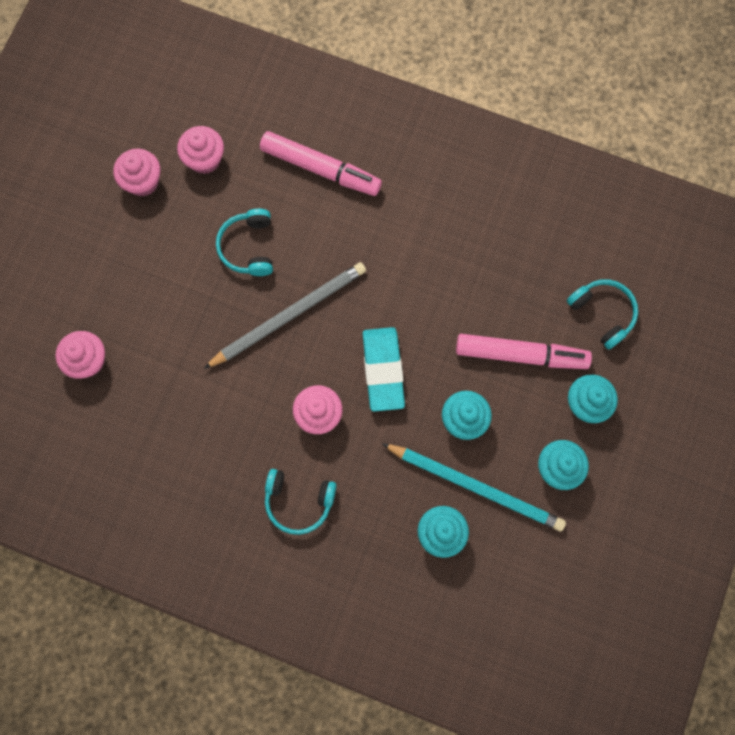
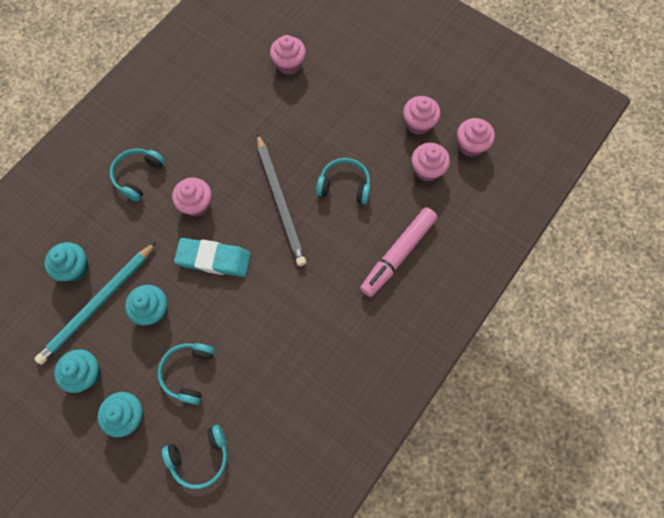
camera: 105 degrees right, 5 degrees down
pink marker [456,334,592,369] -> turquoise headphones [158,343,215,405]
none -> pink cupcake [457,118,495,157]

